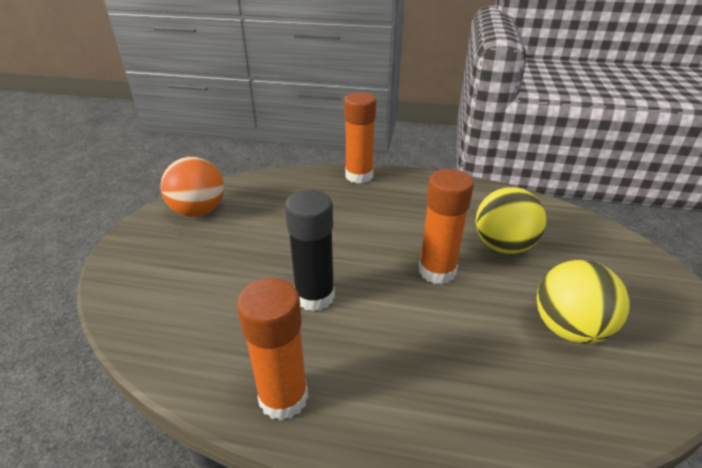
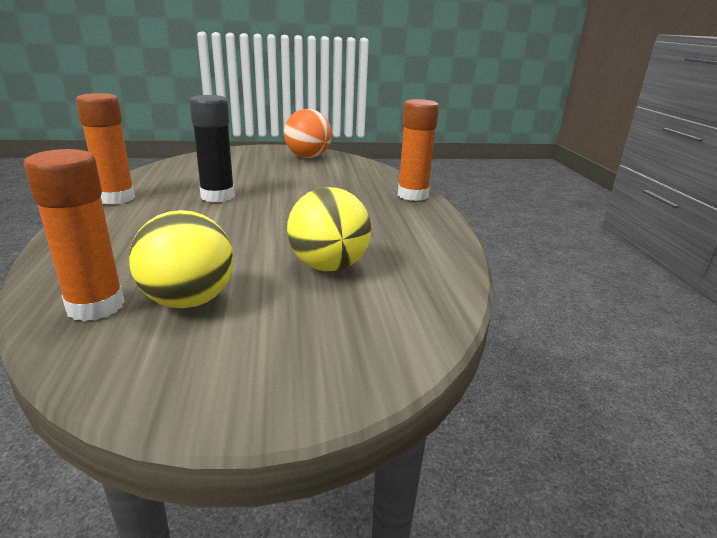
camera: 70 degrees right, 10 degrees down
orange glue stick [419,169,474,284] -> orange glue stick moved to [24,149,125,321]

